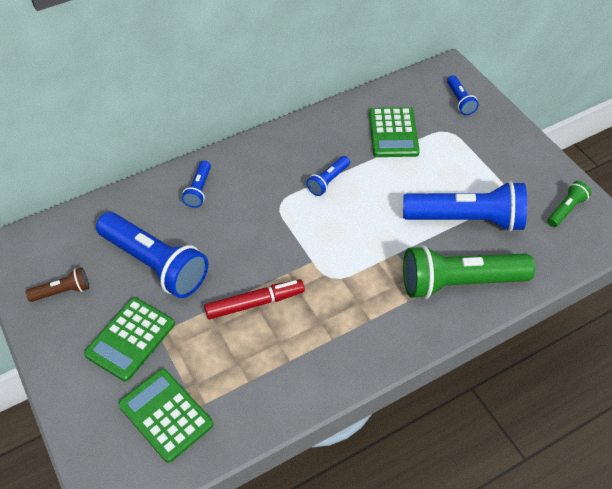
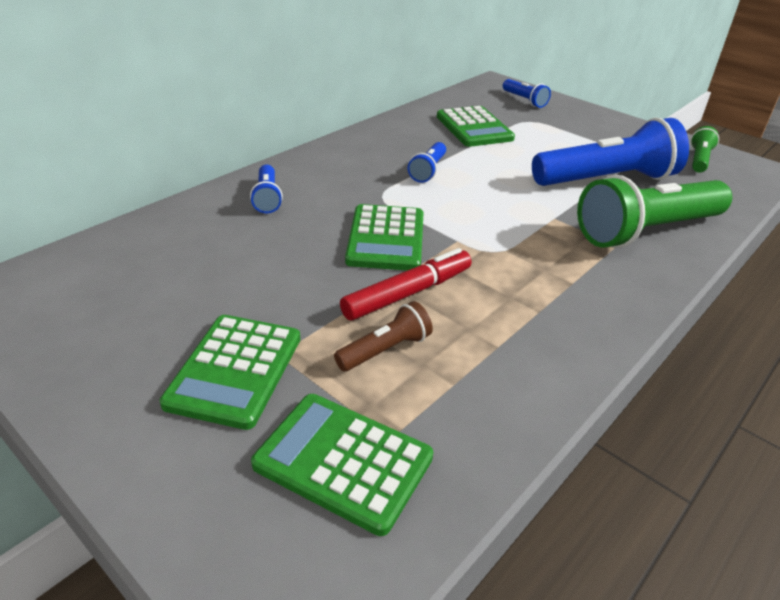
camera: 20 degrees left, 15 degrees down
brown flashlight [26,267,89,302] -> brown flashlight moved to [334,301,433,371]
blue flashlight [96,212,208,298] -> none
none -> green calculator [345,204,424,270]

